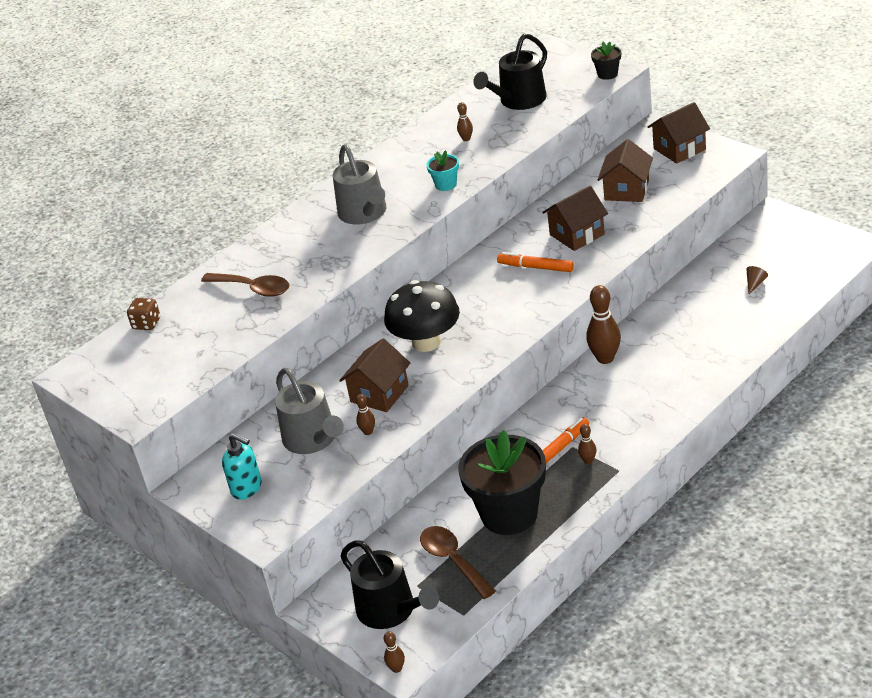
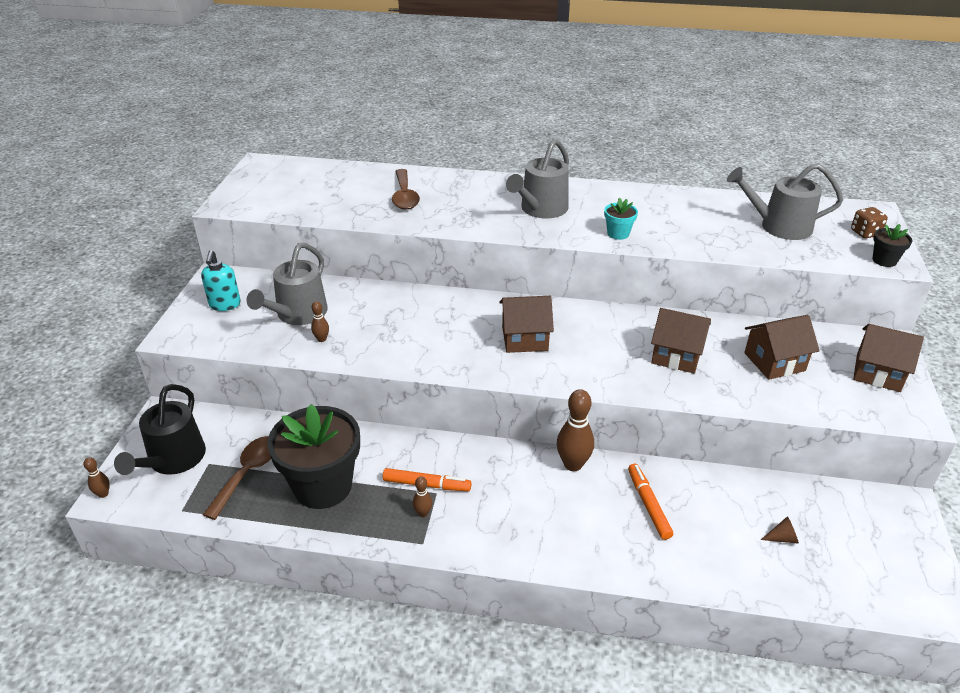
camera: 50 degrees right, 0 degrees up
brown dice [127,298,160,330] -> brown dice moved to [851,207,888,238]
brown house [339,339,410,412] -> brown house moved to [499,296,554,353]
black mushroom [384,280,460,352] -> none
brown bowling pin [457,102,473,141] -> none
black watering can [473,34,547,110] -> grey watering can [727,163,843,240]
orange marker [497,252,574,272] -> orange marker moved to [628,464,673,540]

